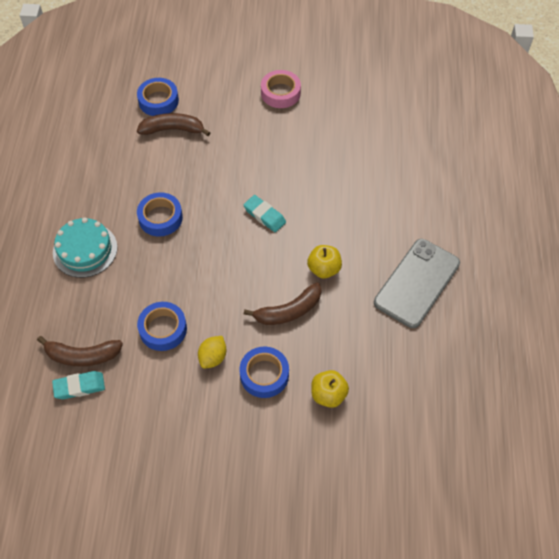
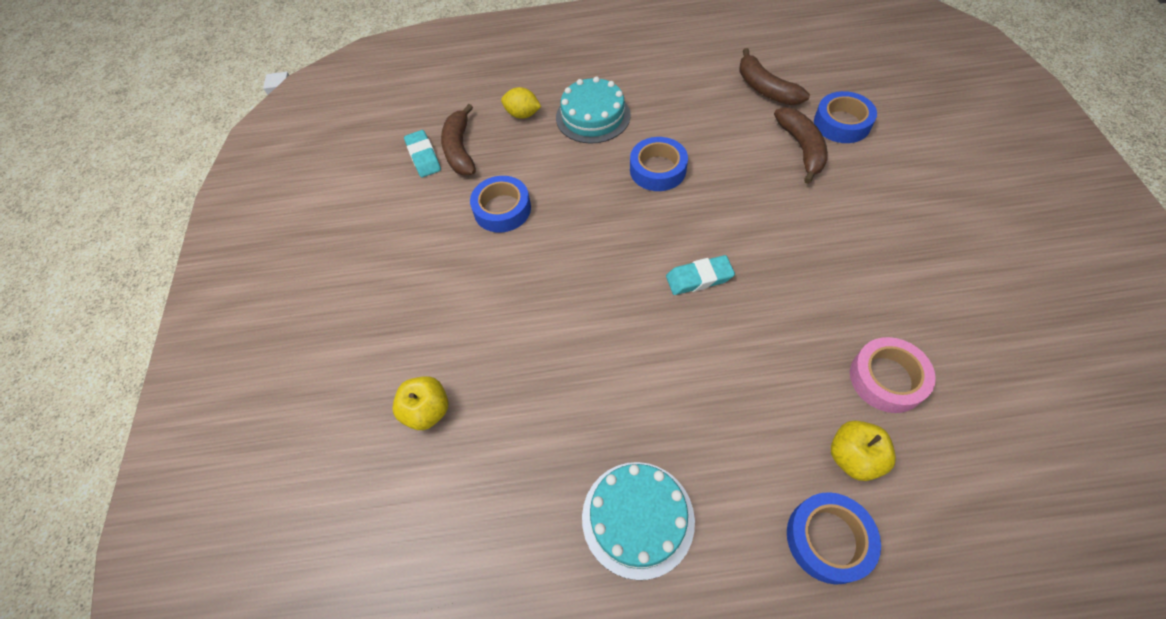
camera: 85 degrees right, 0 degrees up
yellow lemon [198,336,226,368] -> yellow lemon moved to [501,87,541,119]
blue tape [239,347,289,398] -> blue tape moved to [787,492,881,584]
turquoise eraser [243,195,286,232] -> turquoise eraser turned 45 degrees clockwise [666,255,735,295]
brown banana [243,282,322,325] -> brown banana moved to [739,48,810,105]
pink tape [261,70,301,108] -> pink tape moved to [850,337,936,413]
yellow apple [307,245,342,278] -> yellow apple moved to [831,421,896,481]
grey phone [374,239,460,328] -> turquoise cake [582,462,695,580]

